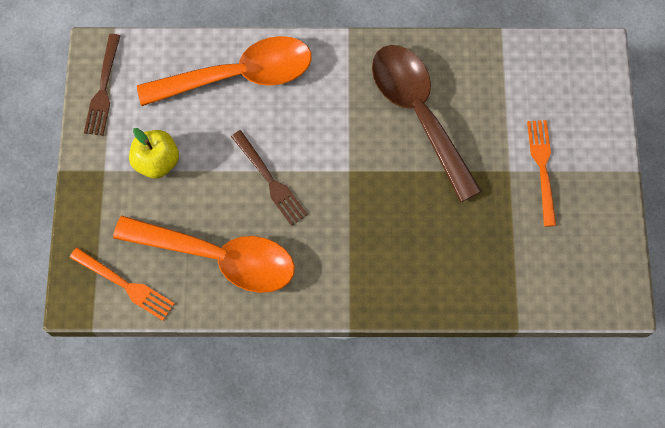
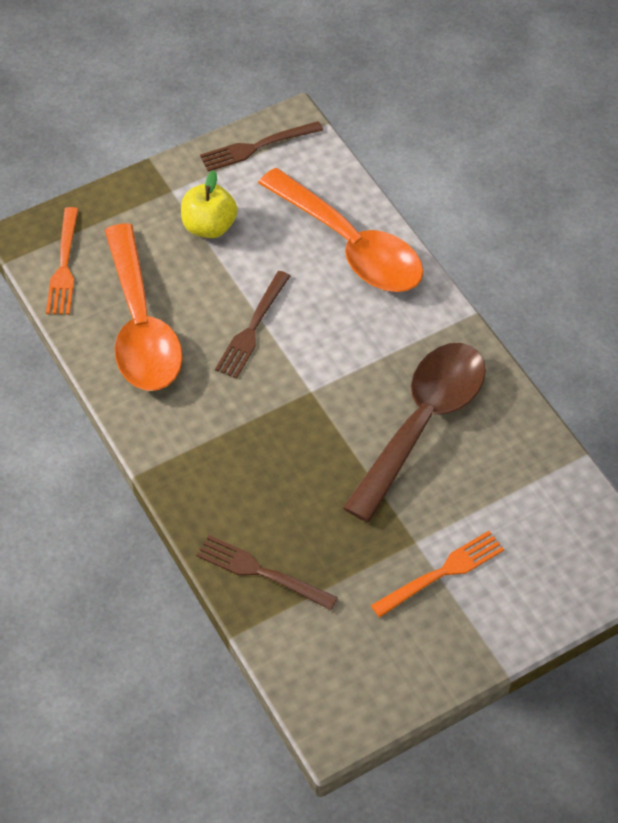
camera: 60 degrees right, 15 degrees down
none -> brown fork [196,535,338,610]

